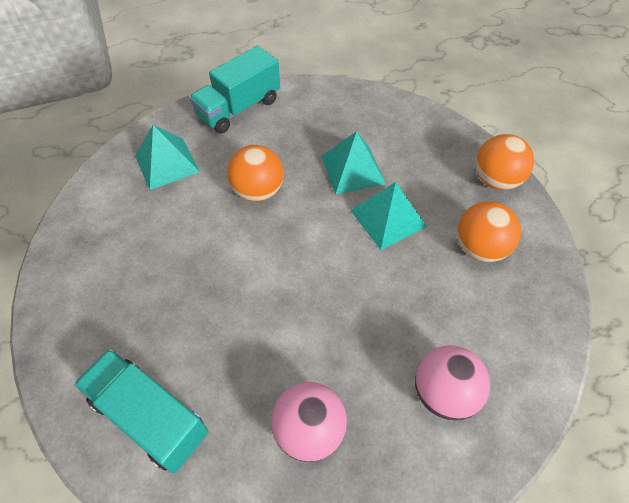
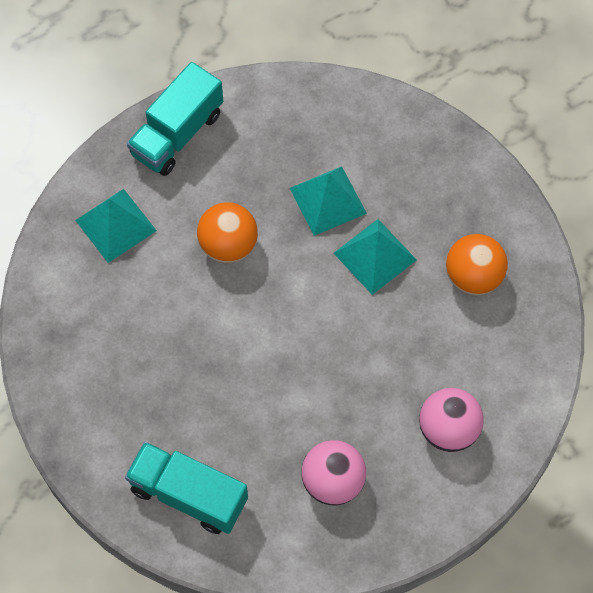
camera: 10 degrees left, 10 degrees up
orange ball [475,134,534,190] -> none

